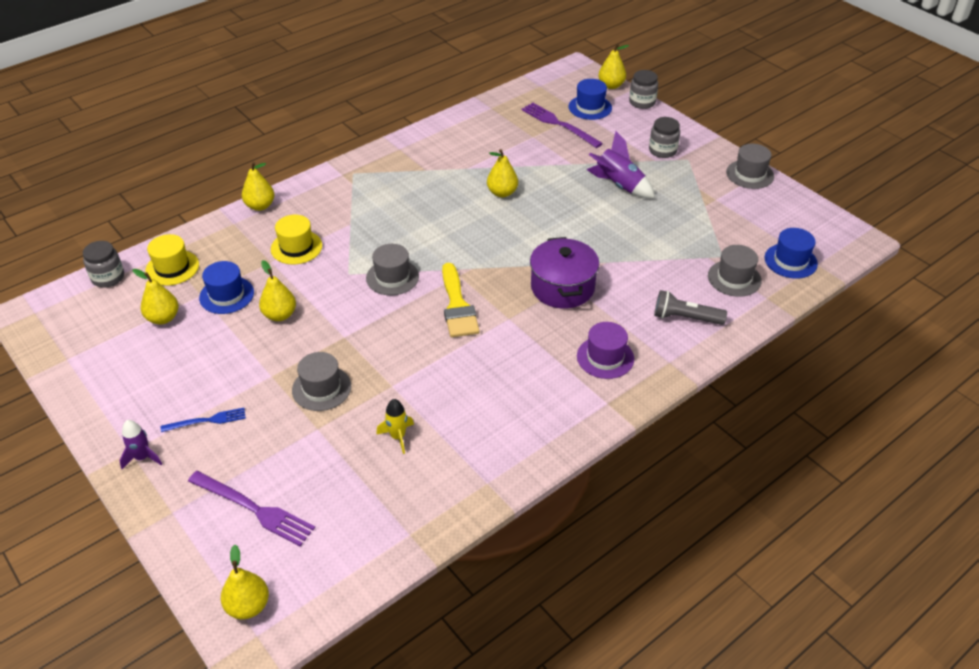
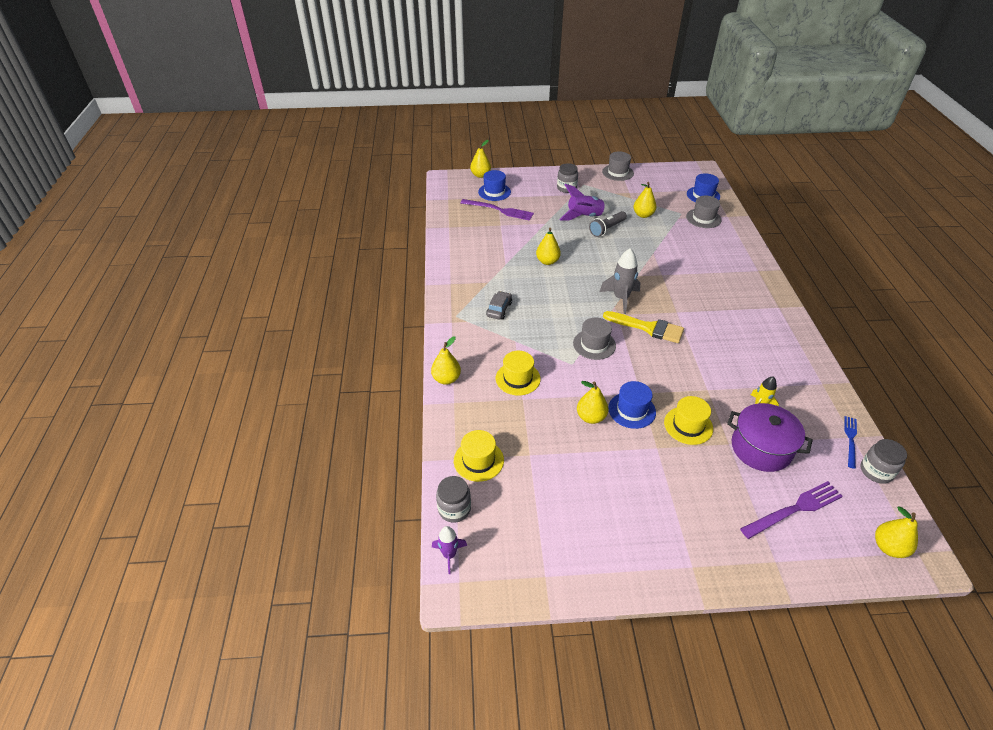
camera: 55 degrees left, 0 degrees up
purple rocket [119,420,162,469] -> purple rocket moved to [432,526,467,574]
yellow pear [133,269,178,324] -> yellow pear moved to [633,182,656,218]
blue fork [161,408,246,432] -> blue fork moved to [844,416,857,469]
blue hat [199,261,254,314] -> blue hat moved to [608,381,656,429]
grey hat [292,352,351,411] -> yellow hat [664,396,713,445]
purple fork [521,103,603,148] -> purple fork turned 150 degrees counterclockwise [460,199,534,221]
purple pot [530,237,599,309] -> purple pot moved to [727,403,813,472]
purple hat [577,322,634,379] -> none
grey jar [629,70,658,109] -> grey jar moved to [861,439,907,484]
grey flashlight [654,290,727,325] -> grey flashlight moved to [589,211,627,237]
none -> grey car [486,291,512,320]
none -> grey rocket [600,248,640,314]

